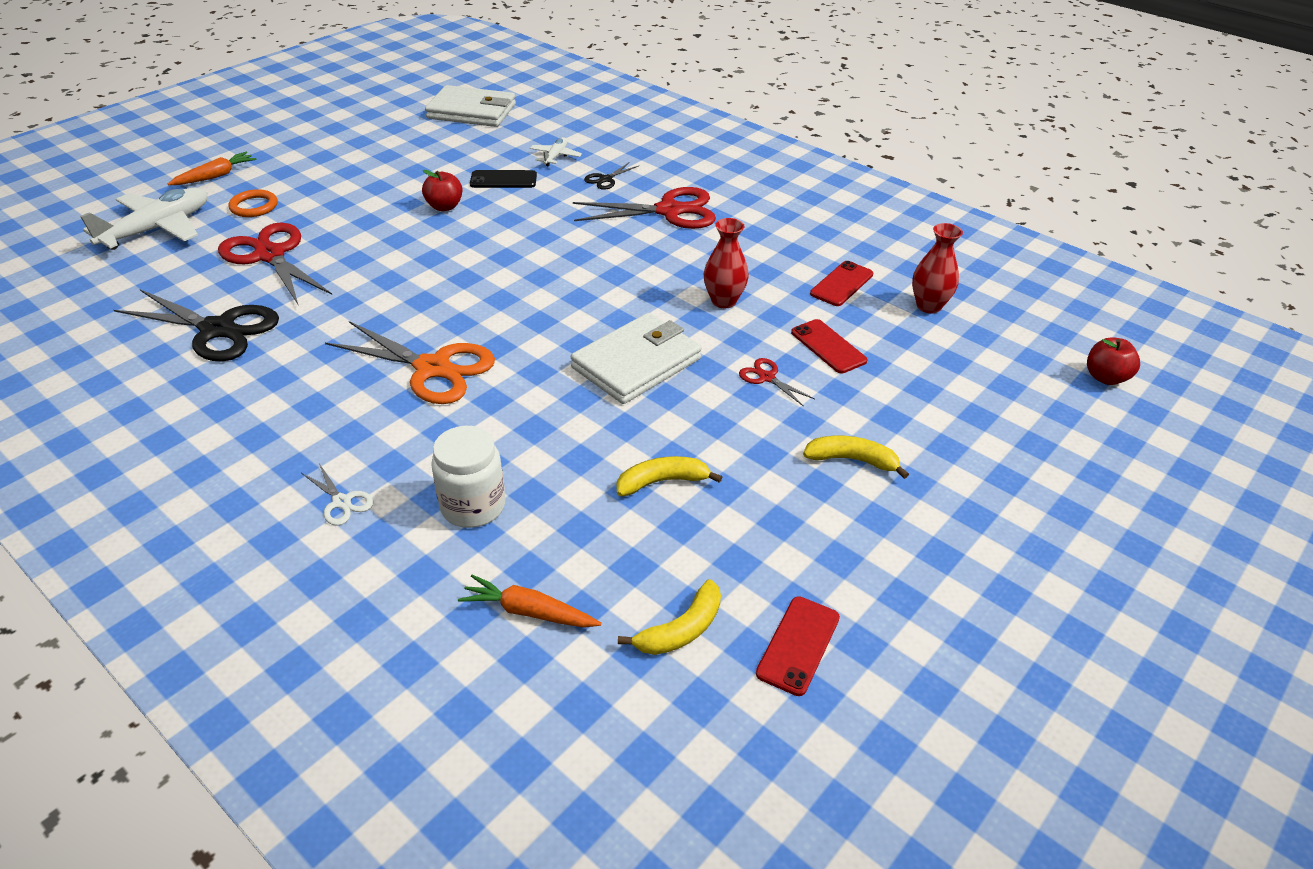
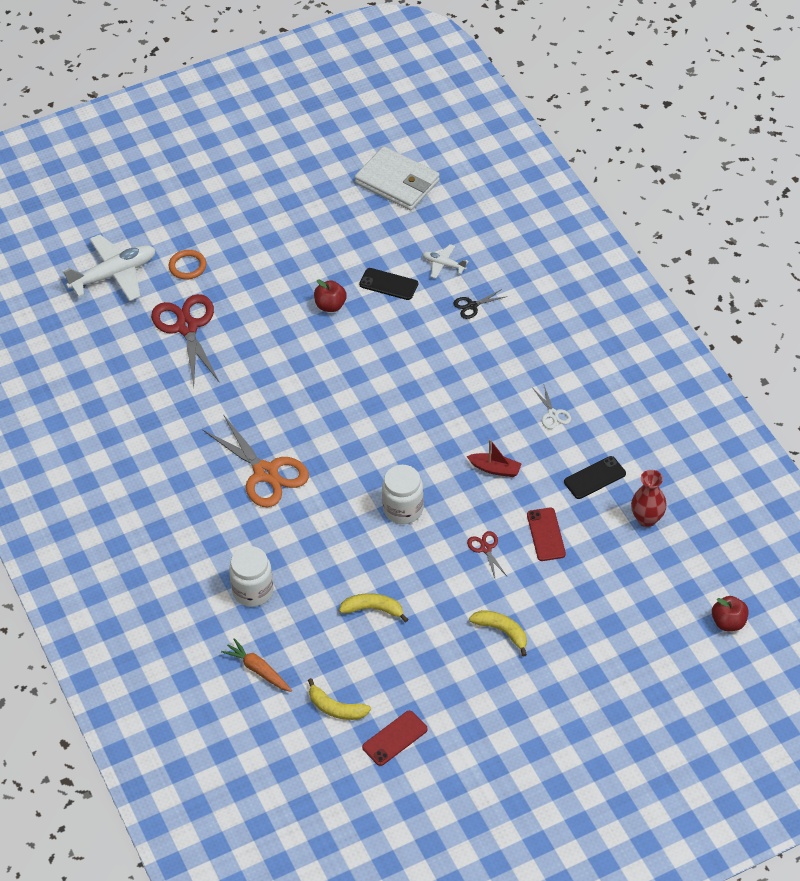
camera: 25 degrees right, 10 degrees up
black scissors [114,289,279,361] -> none
orange carrot [168,152,257,185] -> none
white scissors [301,464,374,526] -> white scissors moved to [534,386,571,429]
white plane [530,137,582,167] -> white plane turned 105 degrees counterclockwise [422,244,469,279]
white wallet [571,313,702,404] -> white jar [382,465,424,524]
red scissors [573,187,716,229] -> none
yellow banana [618,579,721,655] -> yellow banana turned 45 degrees clockwise [308,678,371,720]
red vase [704,218,749,308] -> red boat [467,439,522,477]
red phone [810,261,873,306] -> black phone [564,456,626,499]

